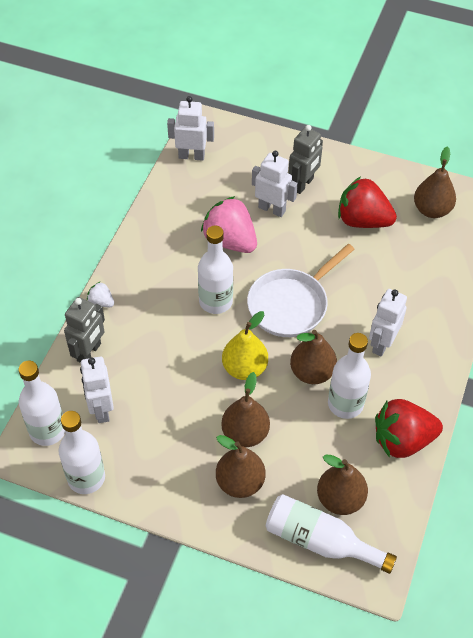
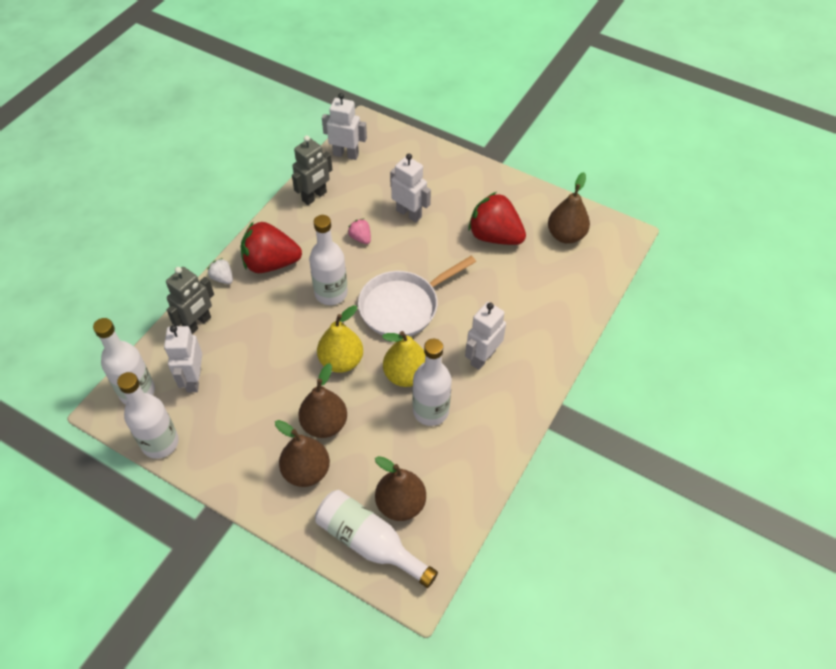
camera: 10 degrees right, 0 degrees up
pink strawberry [201,196,257,253] -> pink strawberry [348,219,371,244], size x0.46
grey robot [288,125,323,194] -> grey robot moved to [292,135,332,205]
brown pear [290,330,337,384] -> yellow pear [382,331,425,387]
red strawberry [375,399,443,458] -> red strawberry moved to [241,222,302,273]

